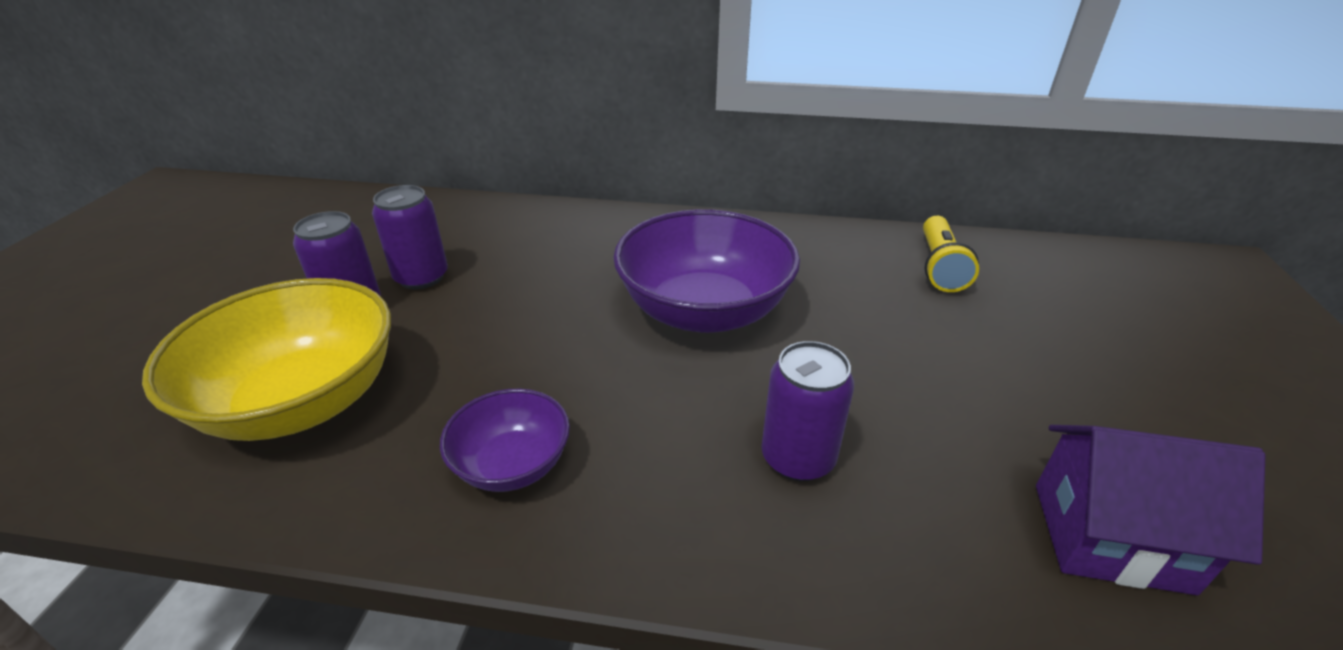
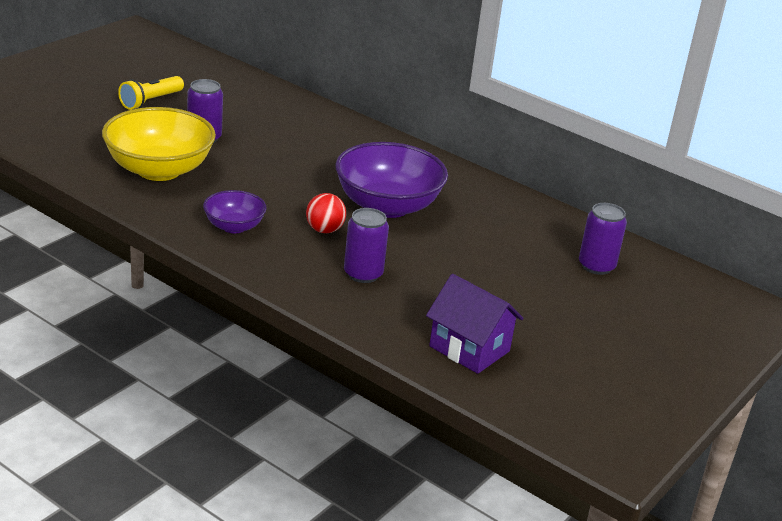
camera: 25 degrees right, 5 degrees down
purple can [372,185,448,290] -> purple can moved to [579,203,627,275]
yellow flashlight [923,216,979,292] -> yellow flashlight moved to [118,76,184,110]
none -> red ball [306,193,346,233]

